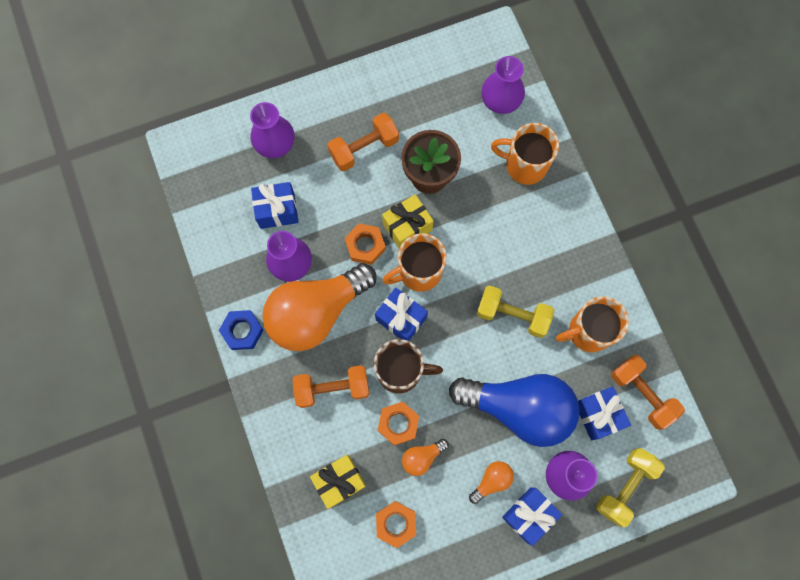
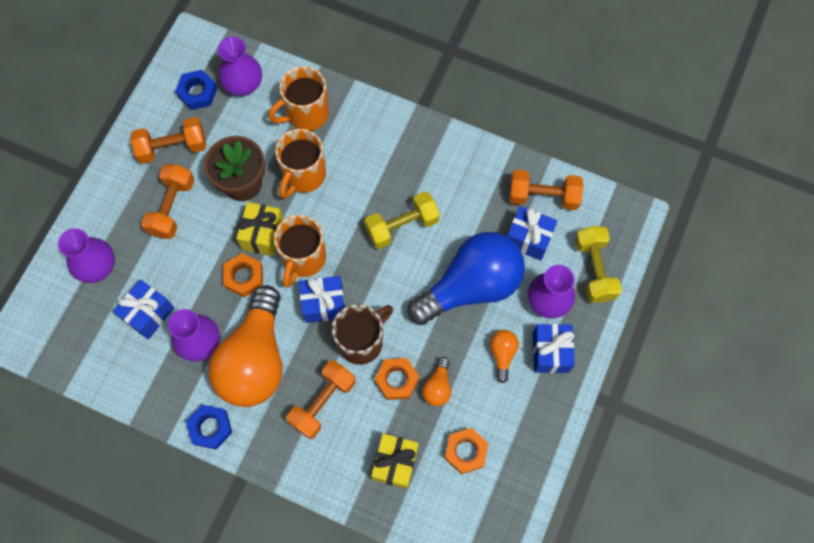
camera: 45 degrees left, 5 degrees down
orange mug [556,296,629,352] -> orange mug moved to [275,129,326,199]
none -> orange dumbbell [131,117,206,164]
none -> blue nut [175,70,217,110]

